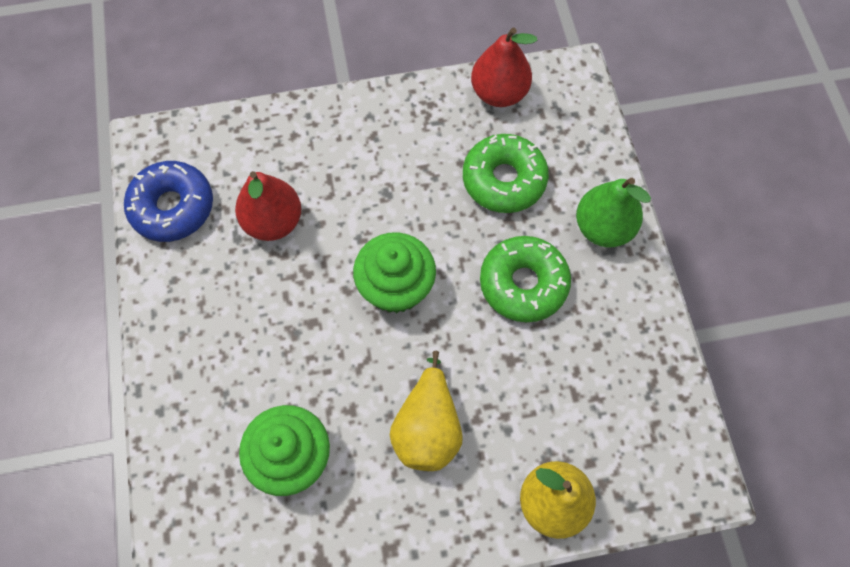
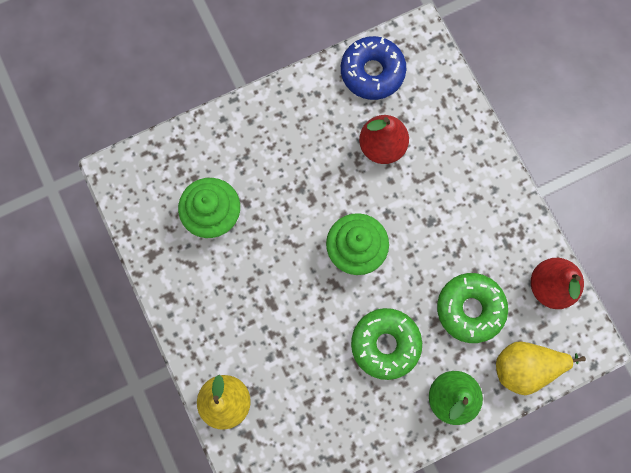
camera: 75 degrees right, 10 degrees up
yellow pear [390,351,463,471] -> yellow pear moved to [496,341,586,395]

